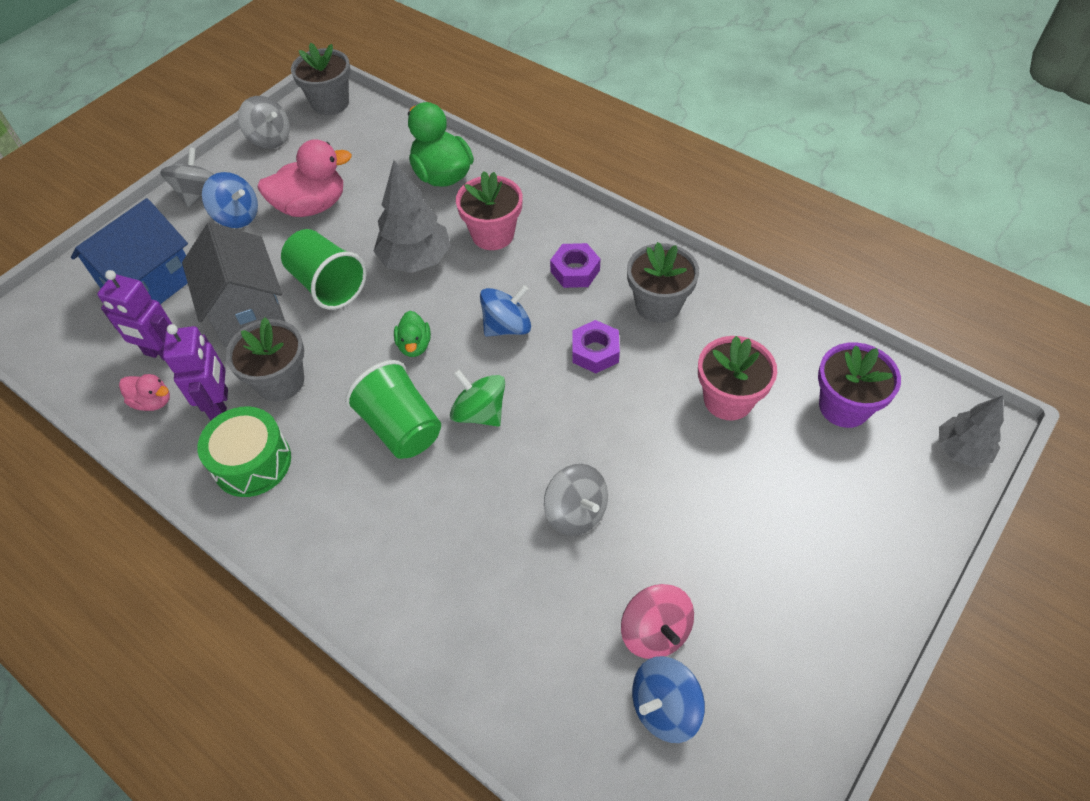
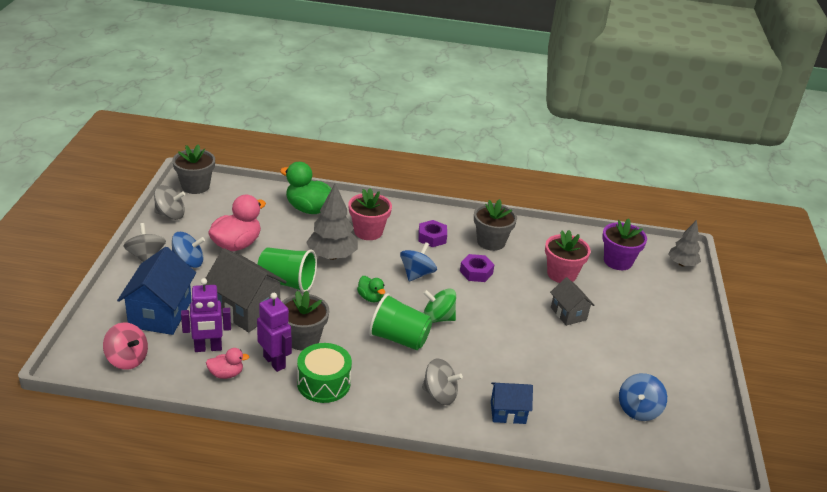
camera: 35 degrees left, 20 degrees down
grey spinning top [544,464,608,536] -> grey spinning top moved to [422,358,463,405]
pink spinning top [621,584,694,659] -> pink spinning top moved to [103,323,148,370]
none -> blue house [491,382,533,424]
none -> grey house [550,277,595,326]

